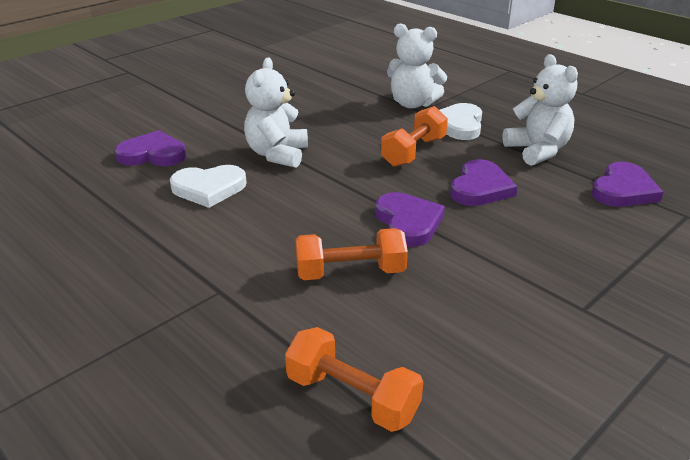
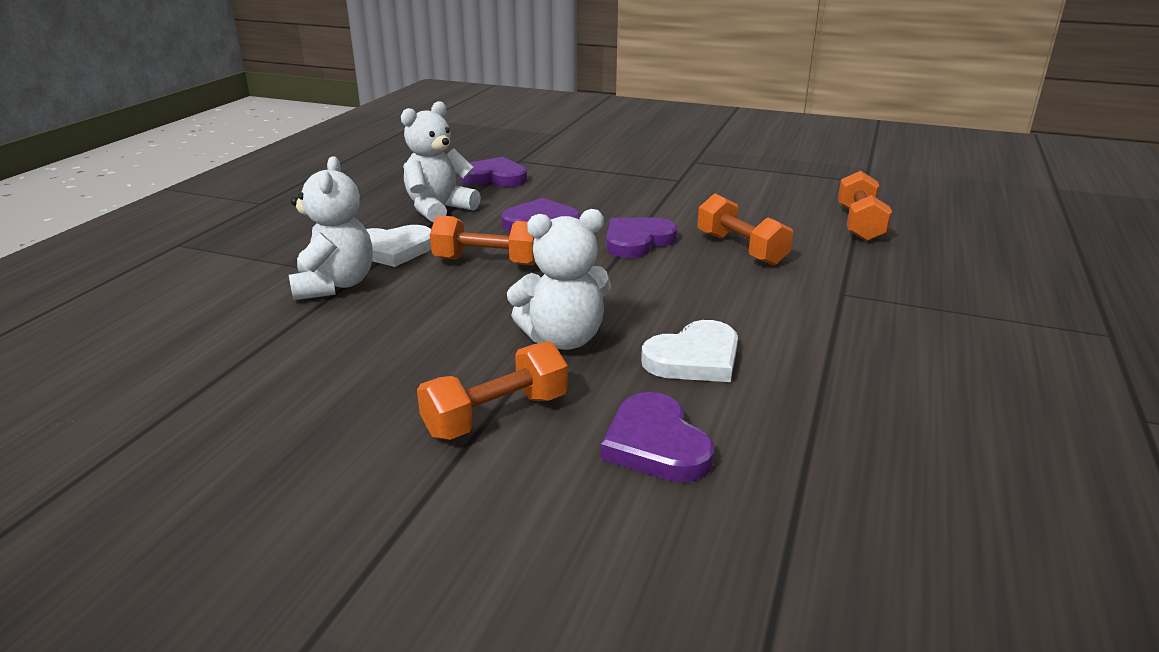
camera: 115 degrees left, 5 degrees down
white heart [170,165,247,208] -> white heart turned 90 degrees clockwise [641,320,738,382]
none -> orange dumbbell [417,342,568,440]

